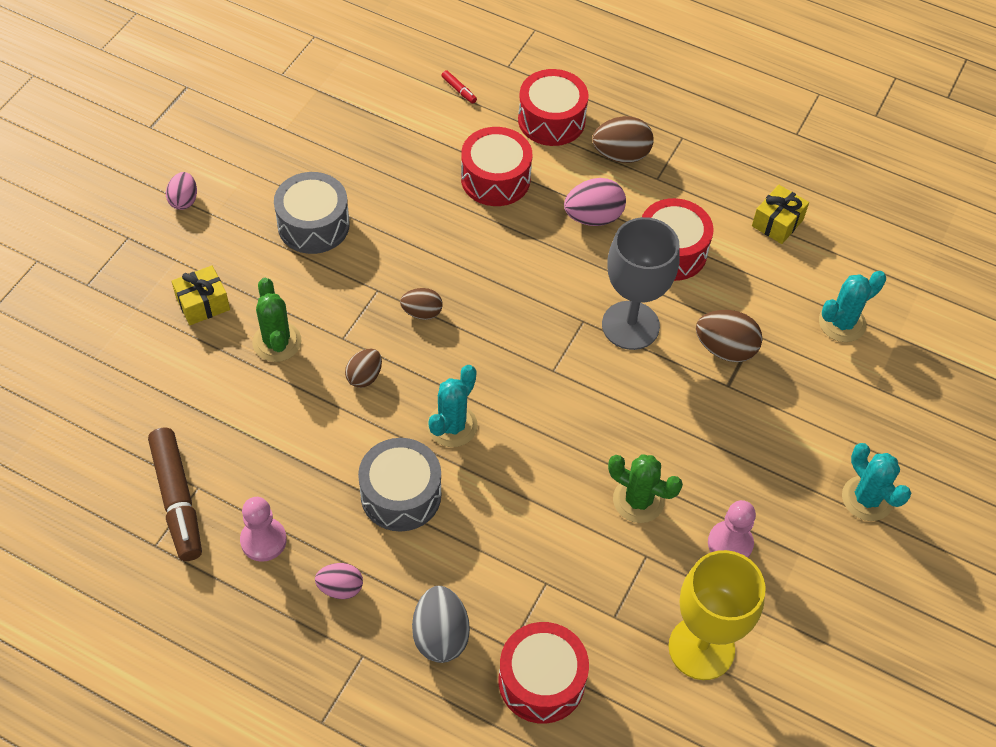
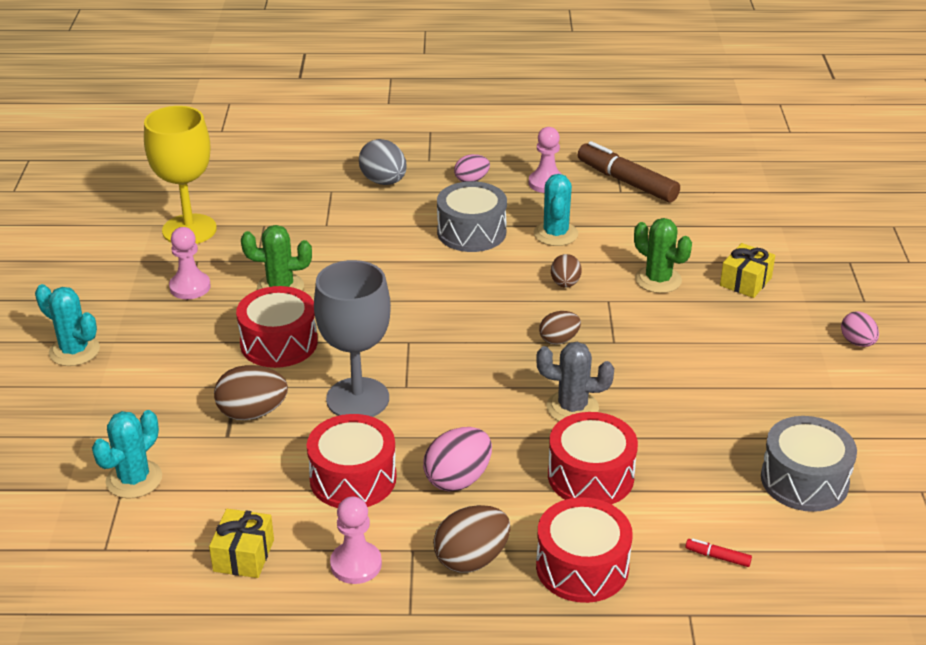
camera: 155 degrees right, 20 degrees down
grey drum [274,172,350,254] -> grey drum moved to [761,416,857,512]
turquoise cactus [427,365,478,447] -> turquoise cactus moved to [534,174,578,246]
red drum [499,622,589,724] -> red drum moved to [236,286,318,368]
none -> pink pawn [330,496,382,584]
none -> grey cactus [536,342,614,421]

